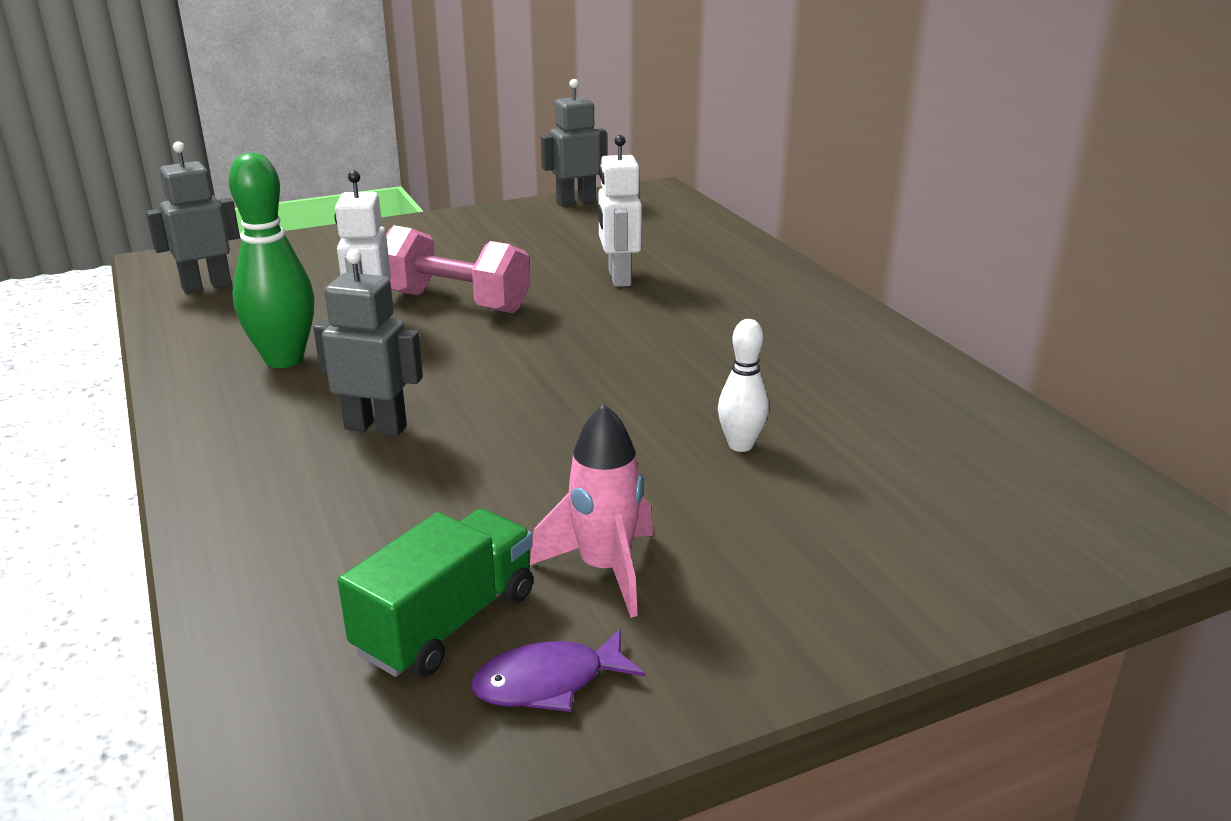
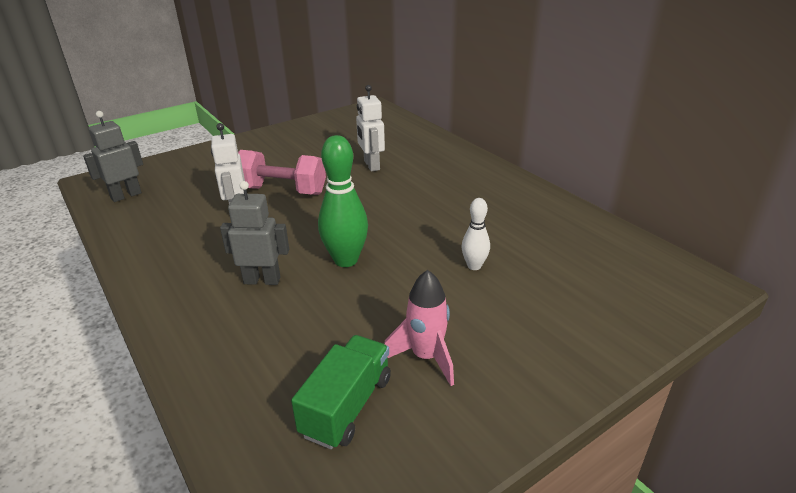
camera: 10 degrees left, 5 degrees up
green bowling pin [229,153,314,368] -> green bowling pin moved to [318,135,368,267]
purple fish [471,629,645,712] -> none
grey robot [541,79,607,207] -> none

